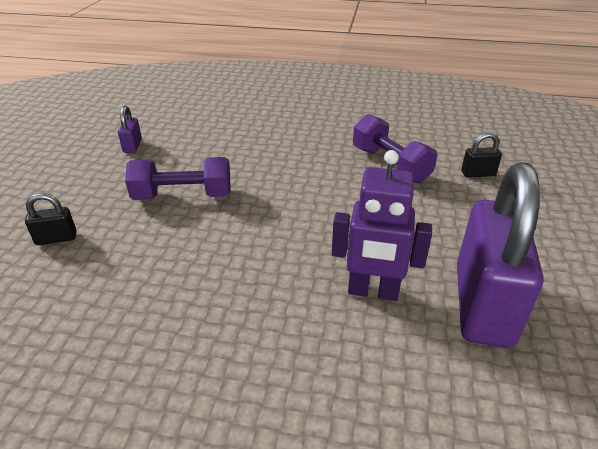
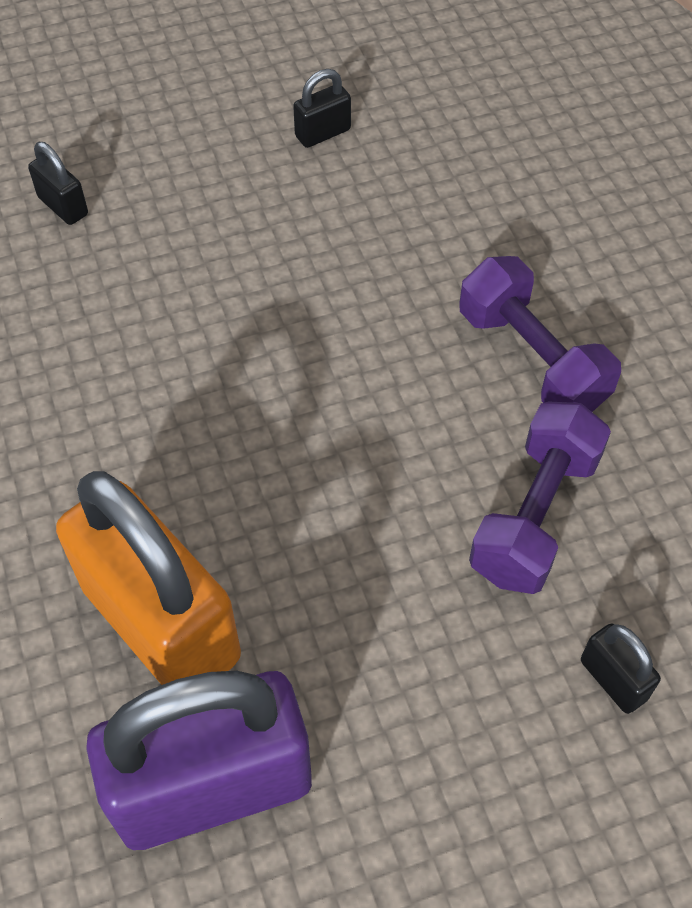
camera: 60 degrees right, 20 degrees up
purple padlock [118,106,142,153] -> black padlock [293,69,351,148]
purple dumbbell [125,157,230,200] -> purple dumbbell moved to [460,256,621,412]
purple robot [332,150,432,301] -> orange padlock [56,471,241,685]

